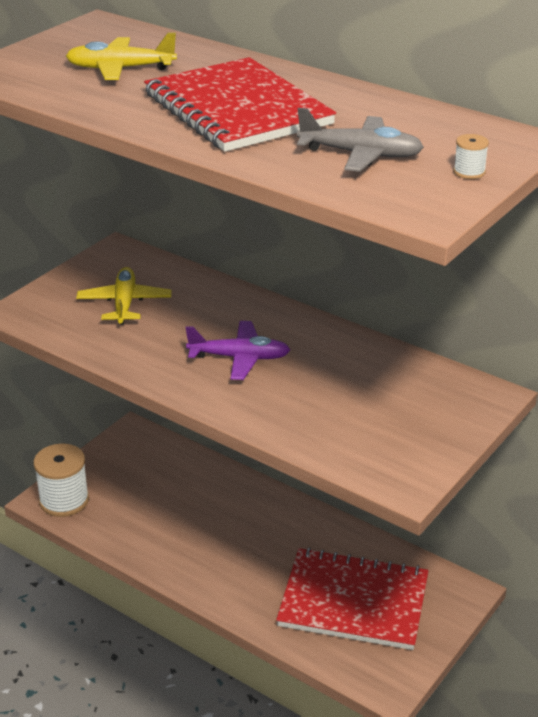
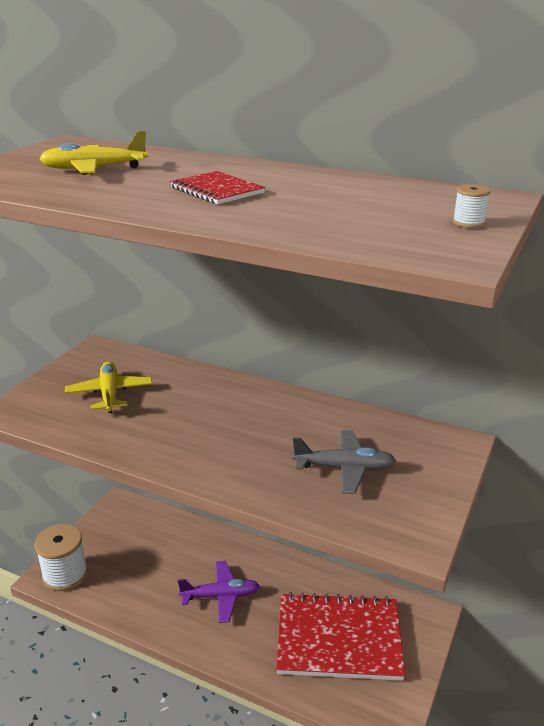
camera: 10 degrees left, 5 degrees down
red notebook [144,57,336,152] -> red notebook [170,171,265,204], size x0.49
purple plane [186,321,290,380] -> purple plane moved to [178,561,260,623]
grey plane [297,108,424,172] -> grey plane moved to [292,430,396,494]

